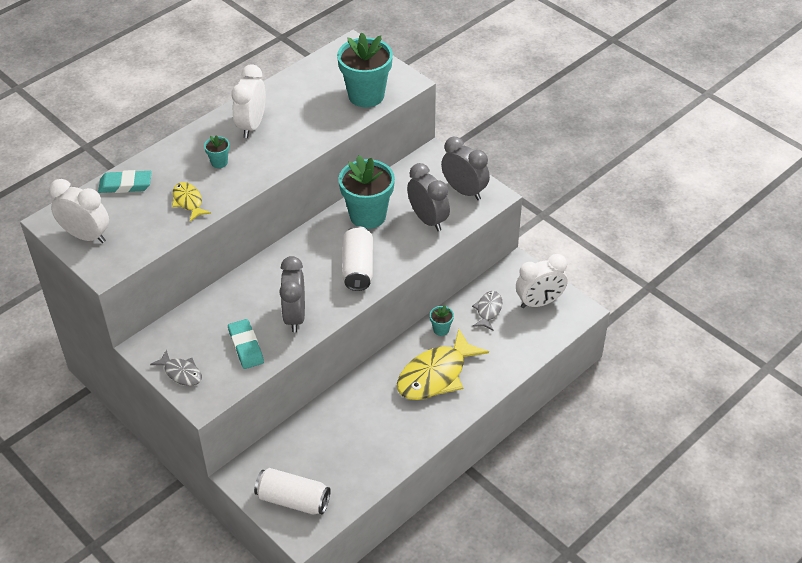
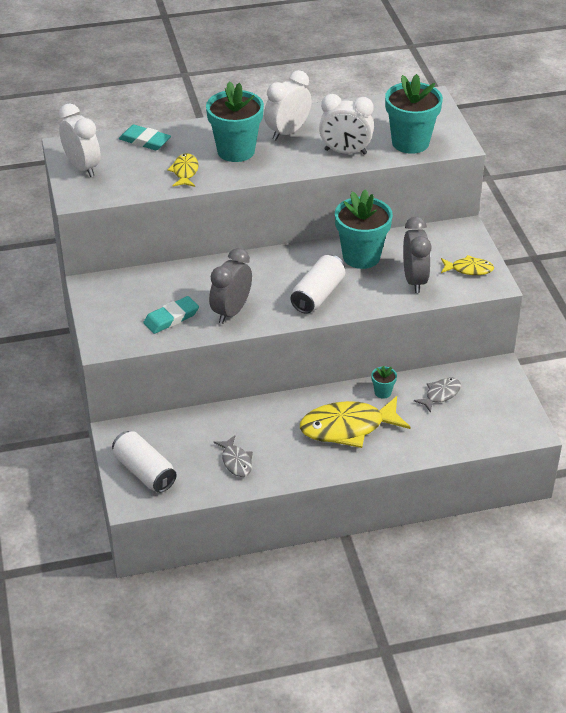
camera: 30 degrees right, 5 degrees down
grey fish [150,349,202,386] -> grey fish moved to [214,435,253,477]
turquoise flower pot [204,135,230,168] -> turquoise flower pot [206,81,264,162], size x2.29
turquoise eraser [228,319,264,369] -> turquoise eraser turned 45 degrees clockwise [143,296,199,334]
grey clock [441,137,490,200] -> yellow fish [441,255,494,275]
white clock [516,254,567,308] -> white clock moved to [319,94,374,155]

